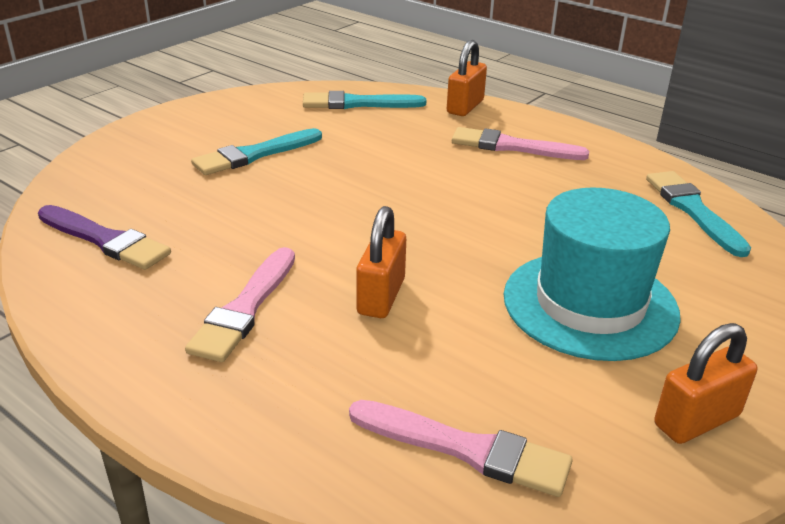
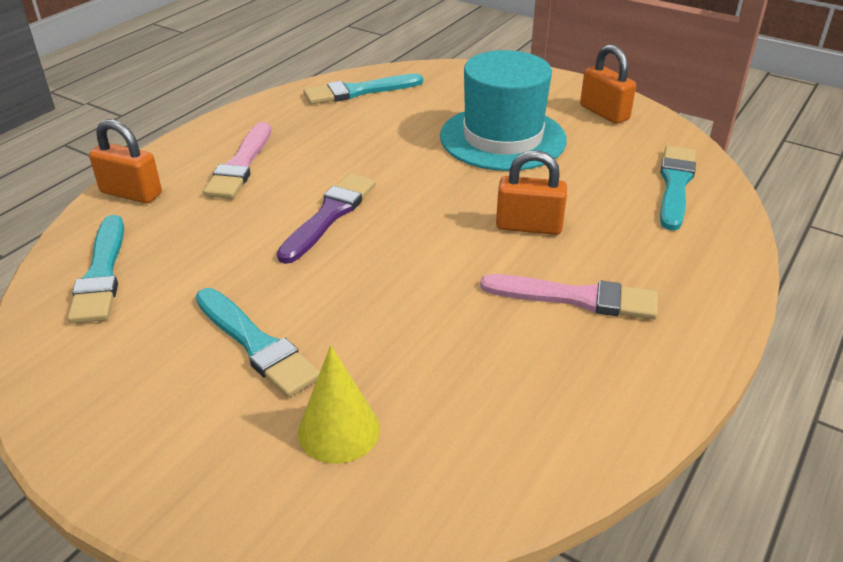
camera: 95 degrees left, 5 degrees up
purple brush [38,205,171,270] -> purple brush moved to [277,173,376,264]
pink brush [349,400,573,497] -> turquoise brush [660,145,696,231]
none -> yellow cone [298,345,380,464]

